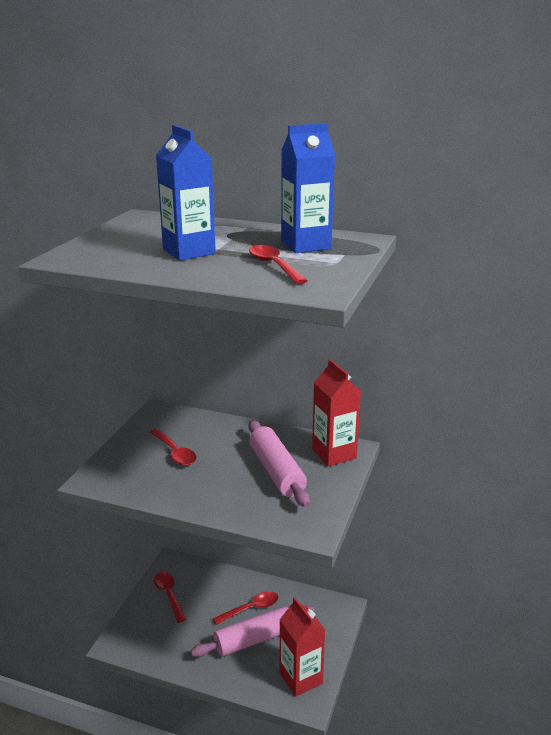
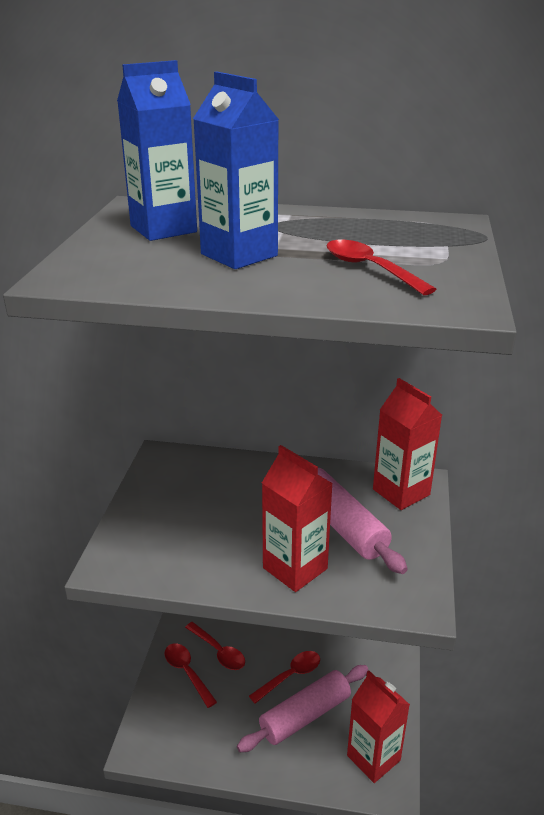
camera: 10 degrees left, 5 degrees up
red spoon [150,429,197,466] -> red spoon moved to [185,622,245,670]
blue carton [281,123,335,253] -> blue carton moved to [117,60,197,241]
none -> red carton [262,445,333,592]

